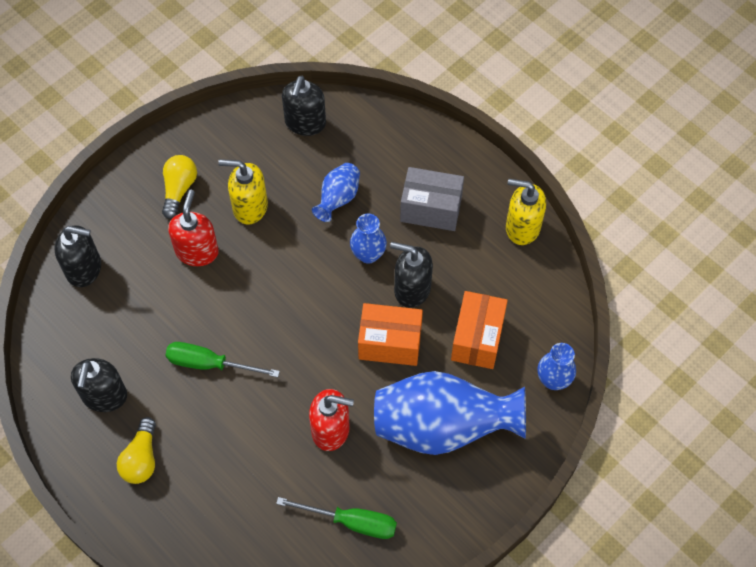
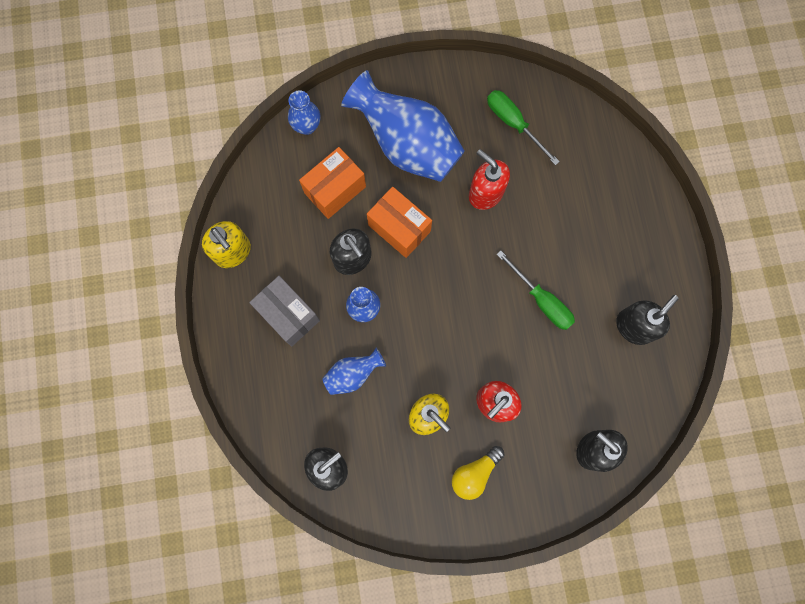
camera: 145 degrees left, 15 degrees up
yellow light bulb [117,417,156,484] -> none

